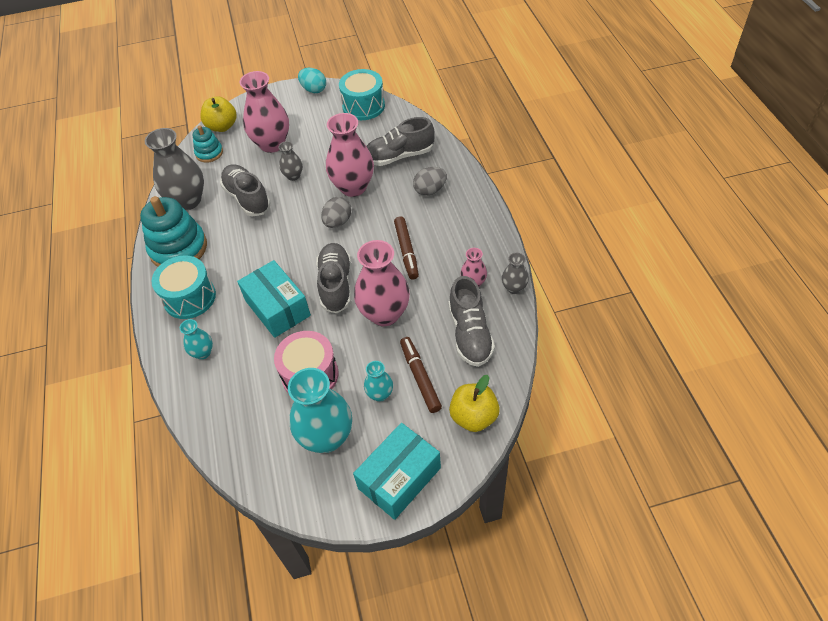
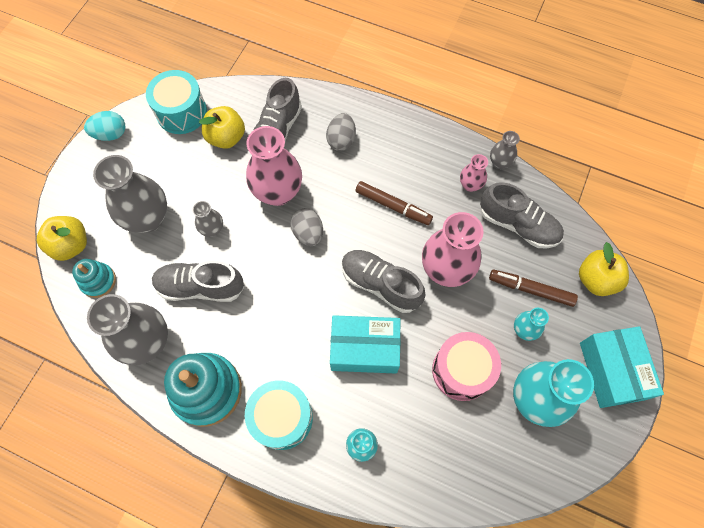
camera: 55 degrees left, 15 degrees up
pink vase [239,71,289,153] -> grey vase [93,155,167,233]
none -> yellow apple [199,106,245,149]

